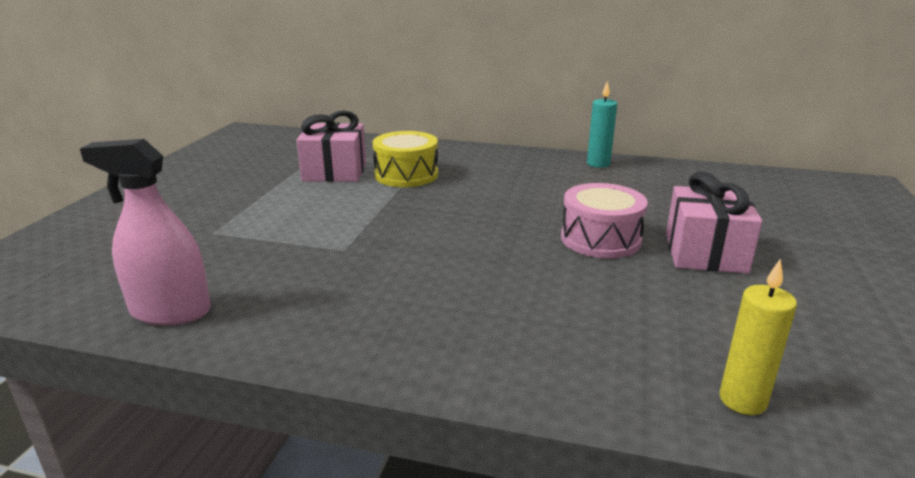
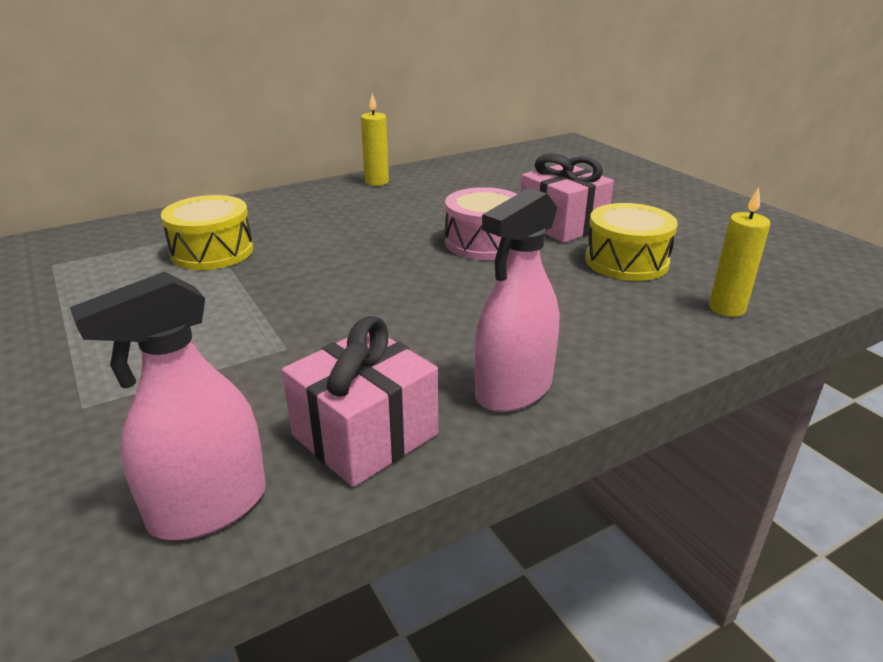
camera: 45 degrees left, 5 degrees up
pink gift [297,110,366,182] -> pink gift moved to [282,316,438,487]
turquoise candle [587,81,617,168] -> yellow candle [361,93,389,186]
none -> pink spray bottle [475,188,559,412]
none -> yellow drum [585,203,678,281]

